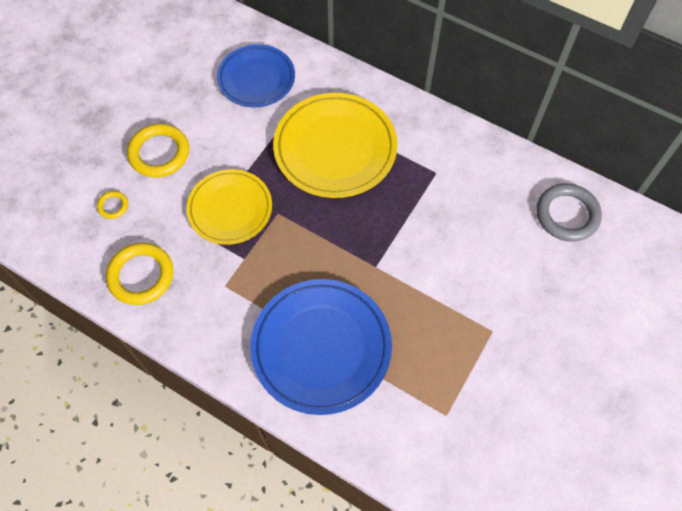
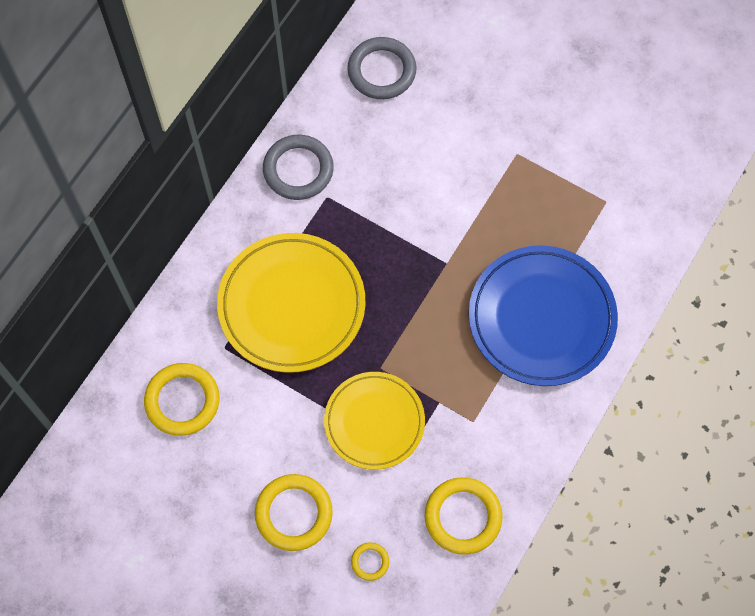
camera: 90 degrees left, 5 degrees up
blue plate [217,44,295,108] -> yellow ring [144,363,220,436]
none -> grey ring [263,135,334,200]

